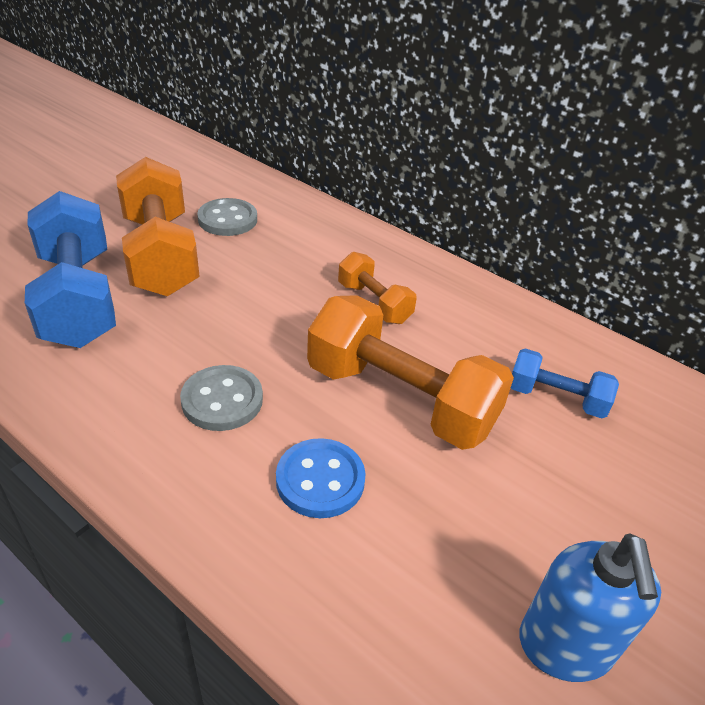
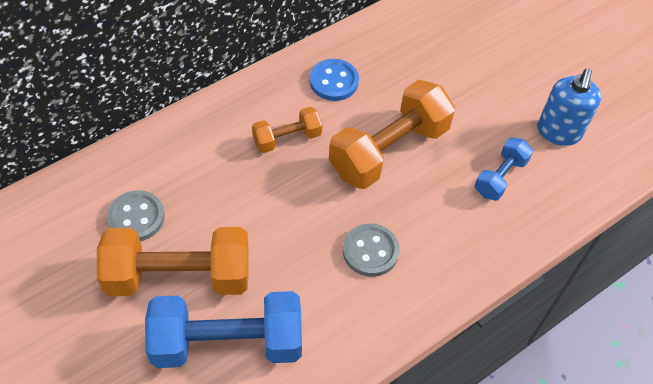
camera: 75 degrees left, 15 degrees up
blue button [276,438,366,518] -> blue button moved to [310,59,359,101]
blue dumbbell [511,348,619,418] -> blue dumbbell moved to [475,137,533,201]
blue soap dispenser [519,533,661,682] -> blue soap dispenser turned 90 degrees clockwise [537,69,601,146]

